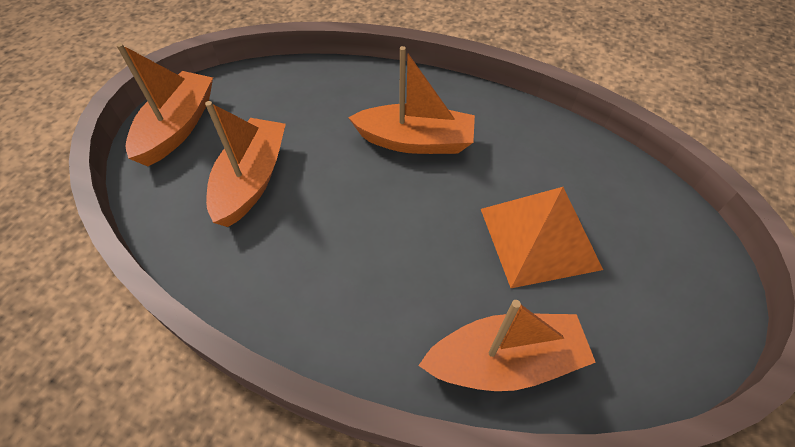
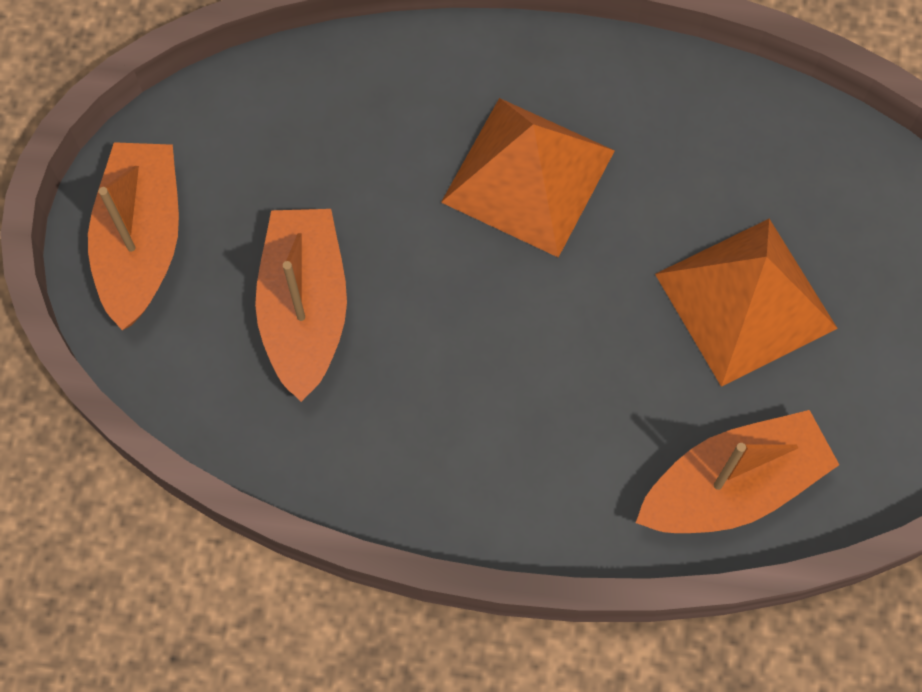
camera: 15 degrees left, 15 degrees up
orange boat [348,46,475,154] -> orange pyramid [441,98,615,258]

